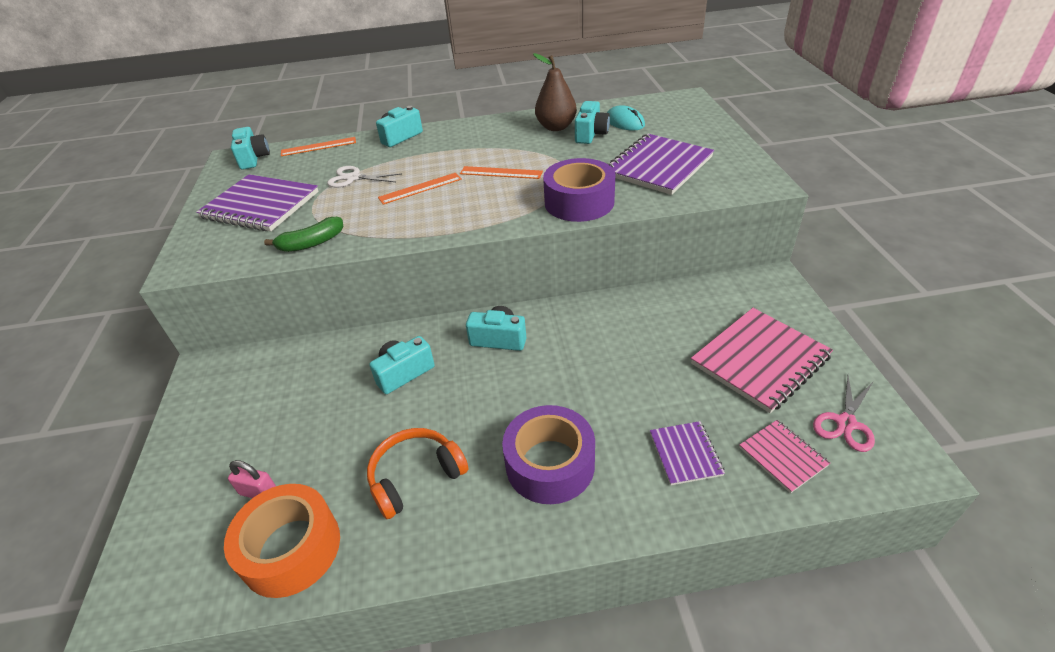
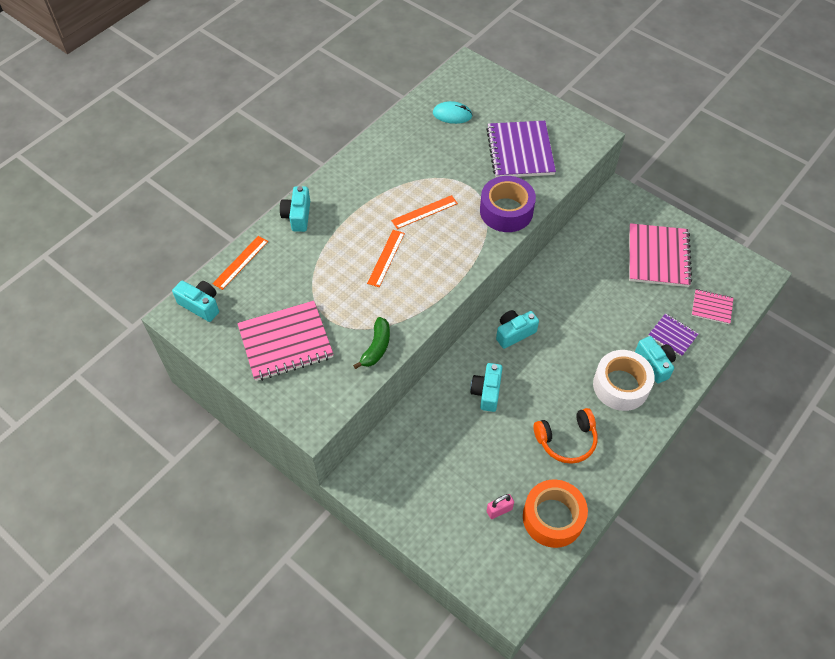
camera: 45 degrees left, 15 degrees up
purple notebook [196,174,319,231] -> pink notebook [237,301,334,381]
white scissors [327,166,401,187] -> none
orange headphones [367,428,468,519] -> orange headphones turned 120 degrees counterclockwise [534,408,598,464]
purple tape [502,405,595,504] -> white tape [593,350,655,411]
brown pear [533,53,577,131] -> none
turquoise camera [575,101,610,144] -> turquoise camera moved to [635,336,676,384]
pink scissors [813,375,875,452] -> none

